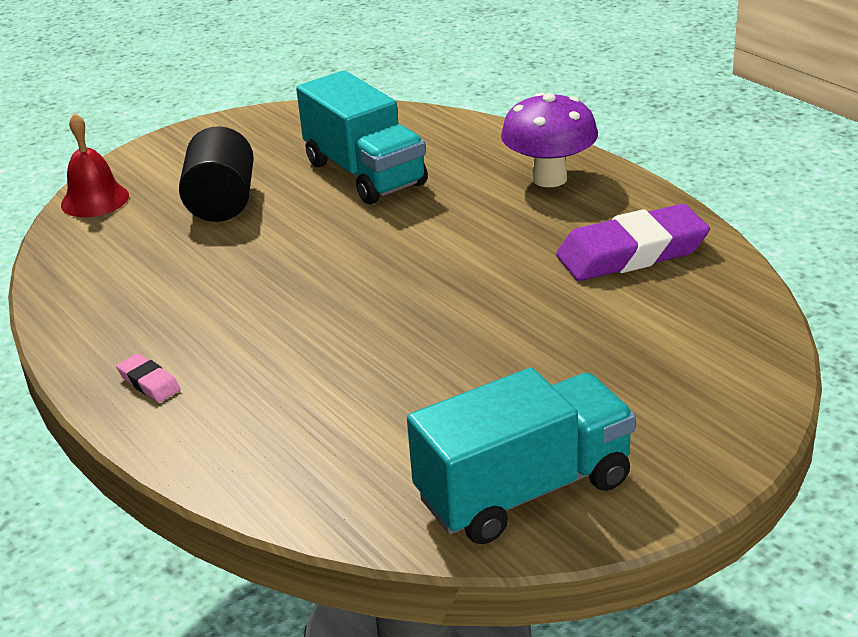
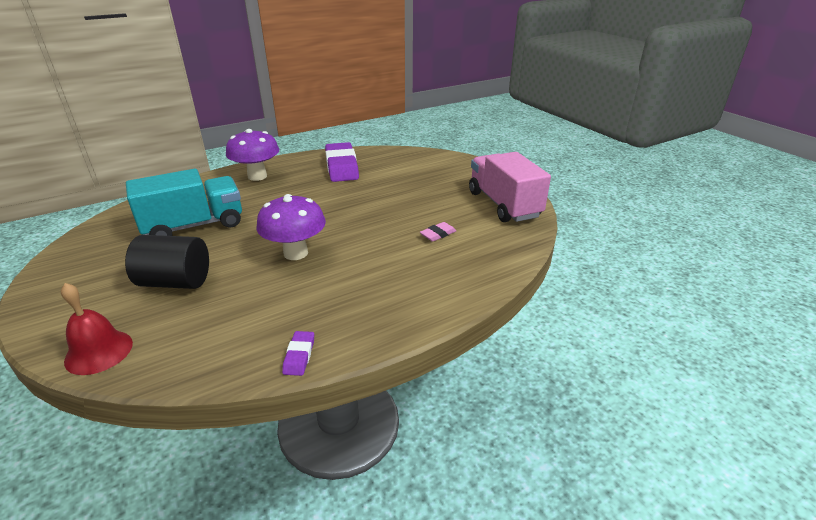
camera: 85 degrees left, 0 degrees up
pink eraser [116,354,181,402] -> pink eraser moved to [420,222,456,242]
turquoise truck [407,368,636,544] -> pink truck [469,152,551,222]
none -> purple mushroom [256,194,326,260]
none -> purple eraser [282,331,314,376]

